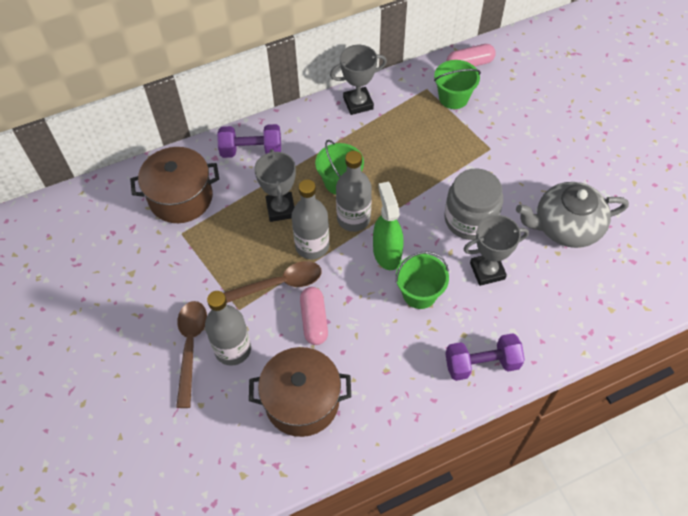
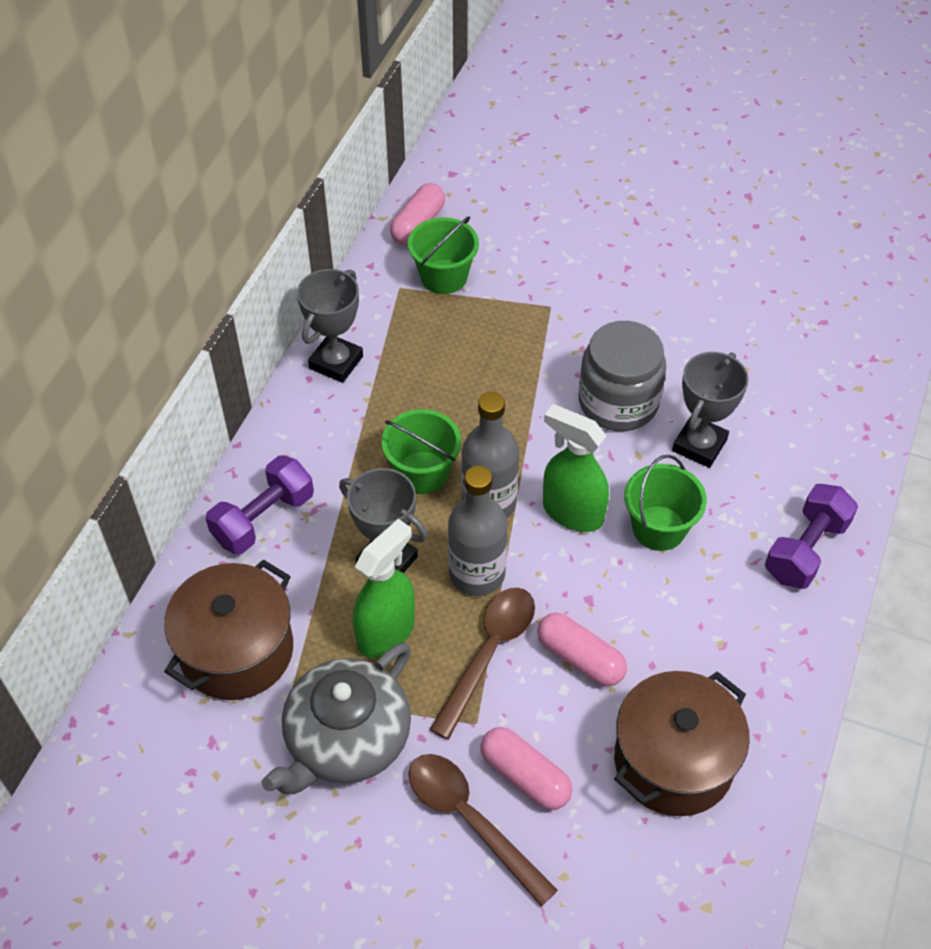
camera: 45 degrees left, 5 degrees down
grey bottle [205,291,251,366] -> pink capsule [481,727,572,810]
grey teapot [516,182,629,248] -> grey teapot moved to [262,642,411,794]
none -> green spray bottle [353,519,415,658]

